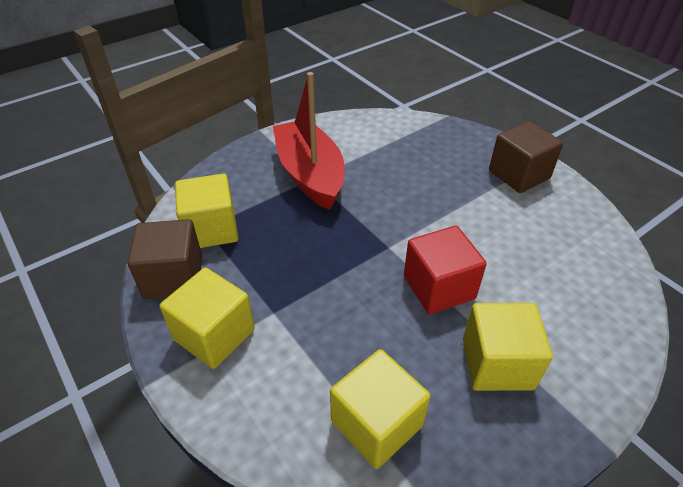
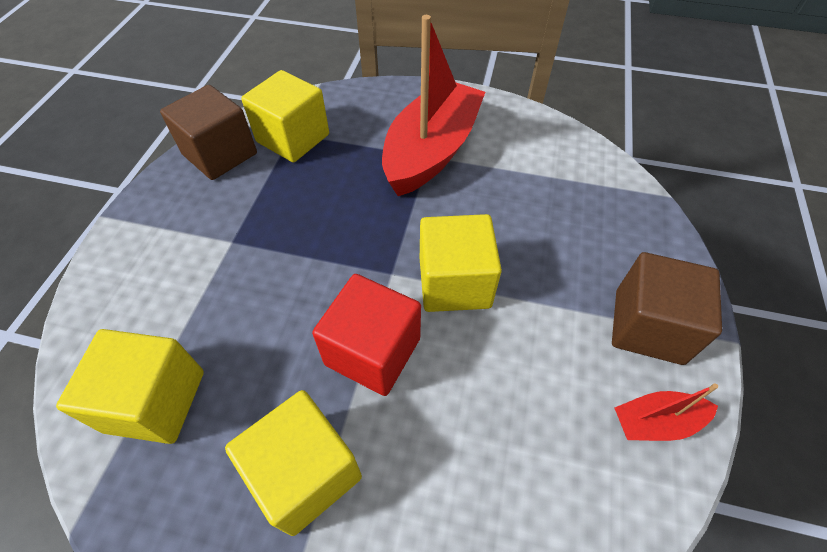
camera: 50 degrees right, 10 degrees up
yellow cube [160,268,255,369] -> yellow cube moved to [420,214,502,312]
none -> red boat [614,383,718,441]

